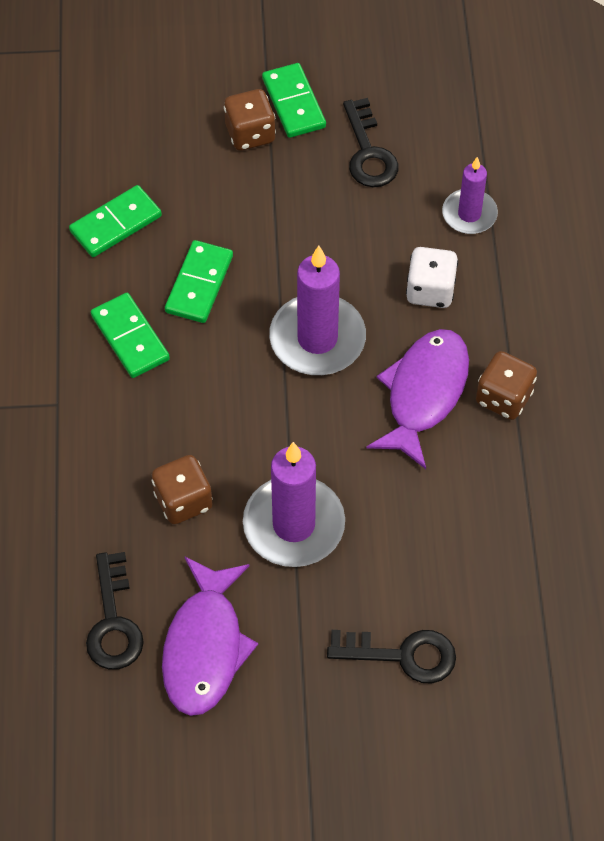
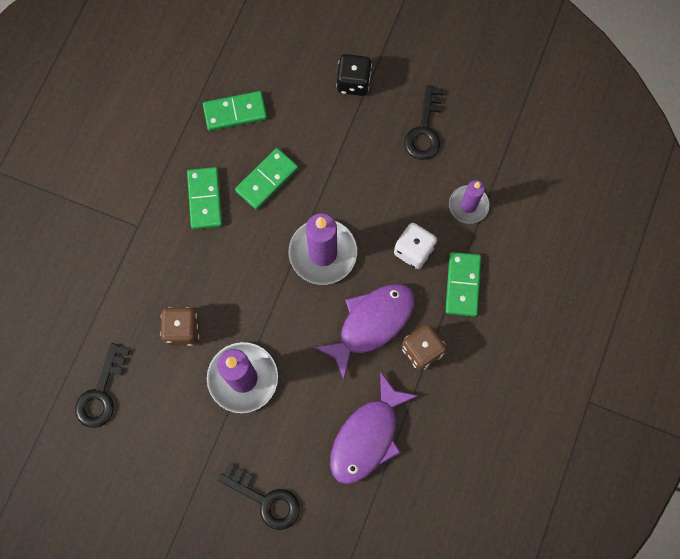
camera: 25 degrees right, 15 degrees up
purple fish [162,556,258,716] -> purple fish moved to [330,372,418,484]
brown dice [224,89,276,151] -> black dice [336,54,372,96]
green domino [262,63,326,138] -> green domino moved to [445,252,481,317]

